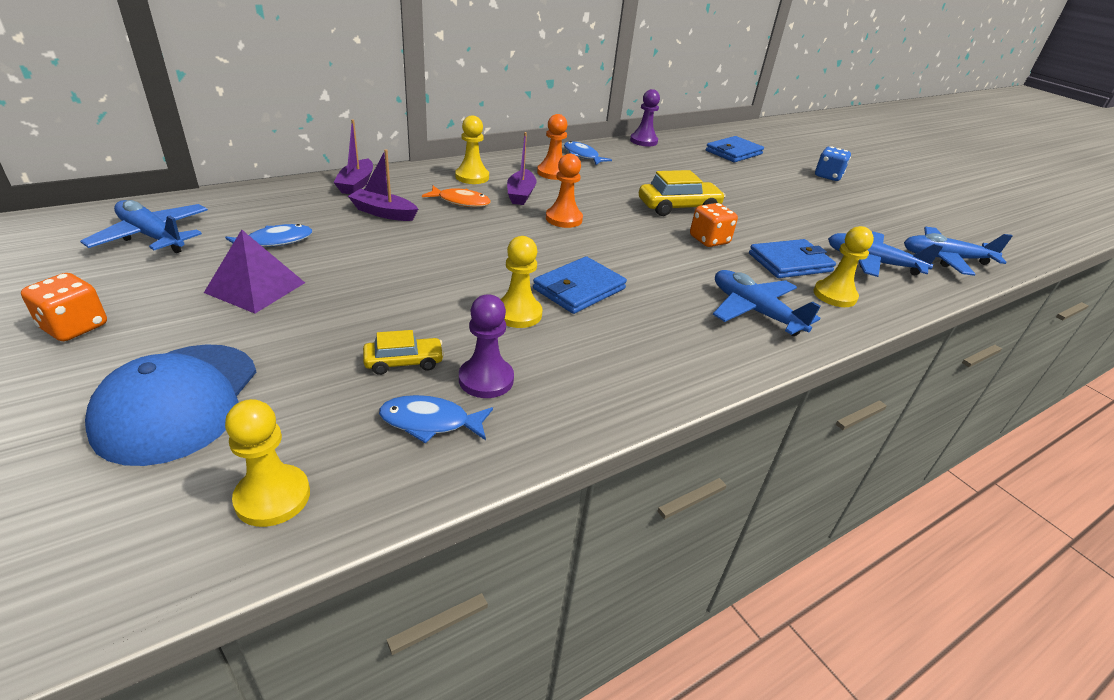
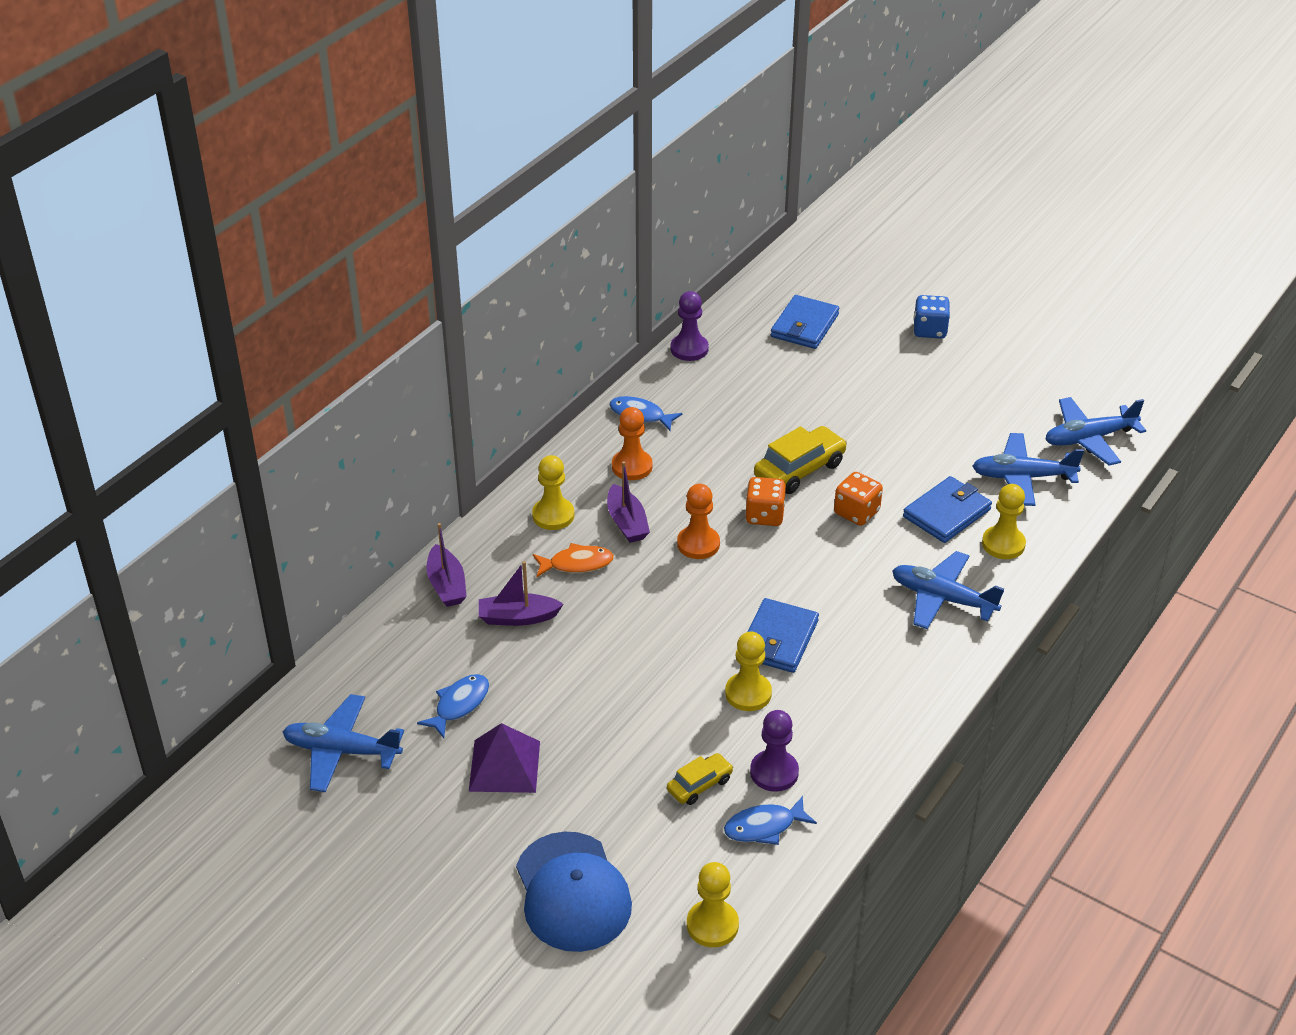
camera: 20 degrees left, 5 degrees up
orange dice [21,273,107,341] -> orange dice moved to [745,477,786,526]

